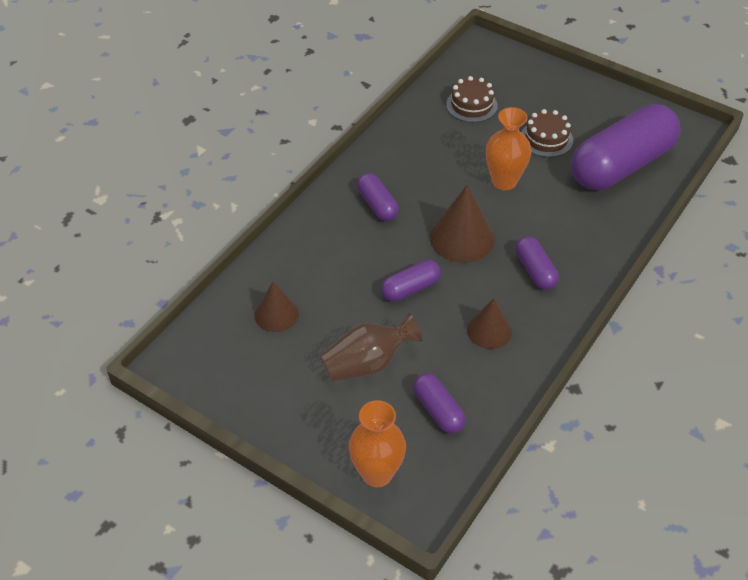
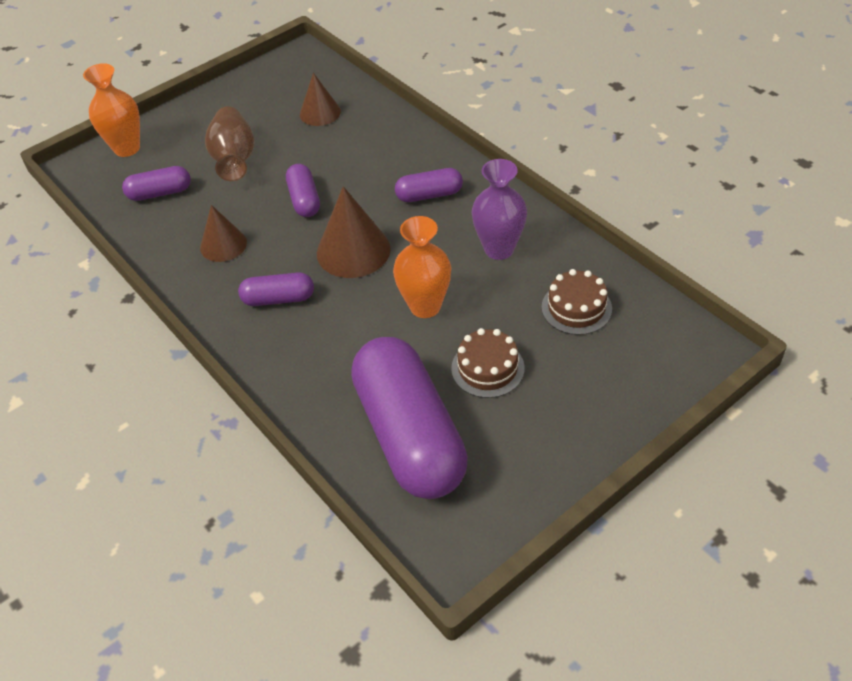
camera: 110 degrees right, 0 degrees up
none -> purple vase [472,159,527,260]

